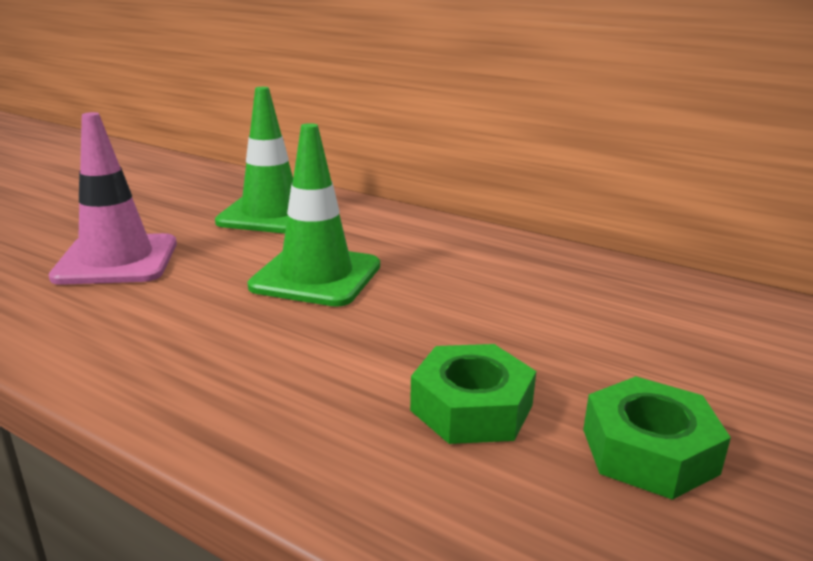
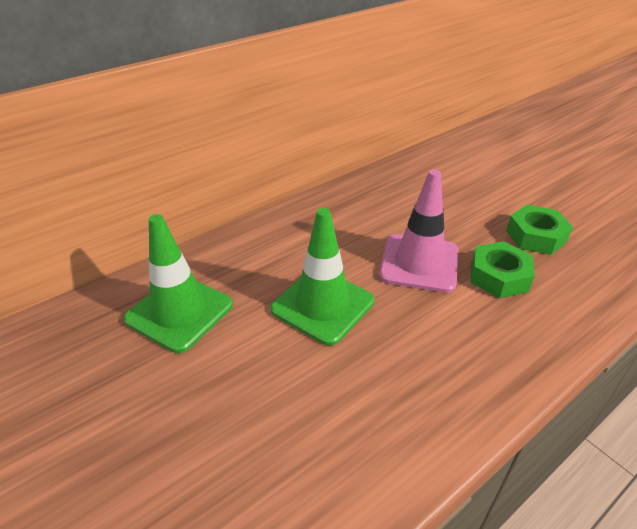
camera: 70 degrees left, 15 degrees up
pink traffic cone [49,112,177,285] -> pink traffic cone moved to [379,169,459,293]

